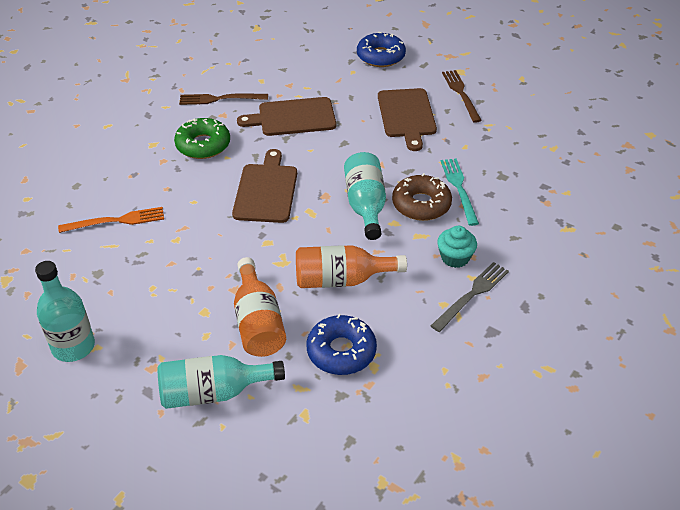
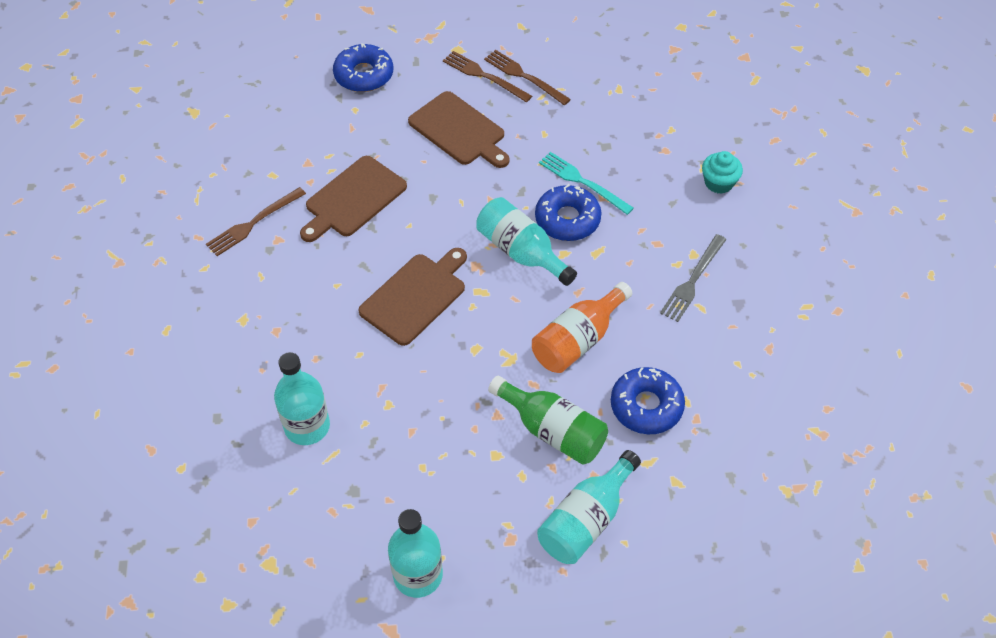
camera: 40 degrees left, 10 degrees up
orange fork [58,207,164,233] -> turquoise bottle [274,352,330,445]
green donut [174,118,230,159] -> none
brown cutting board [232,149,297,223] -> brown cutting board turned 75 degrees clockwise [358,248,467,346]
orange bottle [234,257,286,357] -> green bottle [488,376,608,465]
brown donut [392,173,452,221] -> blue donut [535,184,602,241]
grey fork [431,262,509,332] -> grey fork turned 150 degrees counterclockwise [660,234,727,322]
turquoise cupcake [437,226,477,268] -> turquoise cupcake moved to [702,151,743,194]
none -> brown fork [484,50,571,105]

